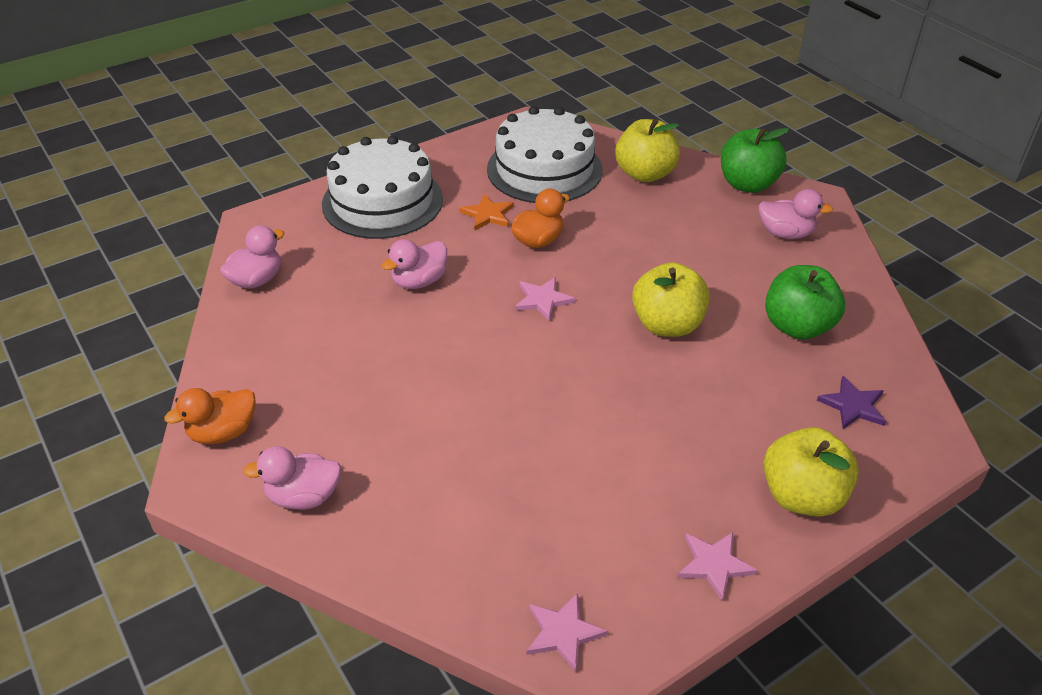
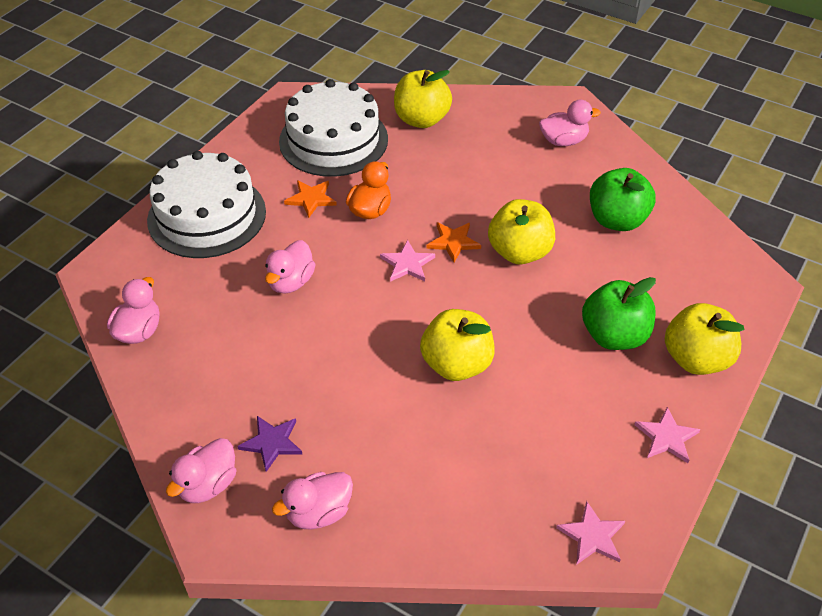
camera: 25 degrees left, 5 degrees up
orange duck [164,388,256,444] -> pink duck [166,438,236,503]
green apple [721,128,789,193] -> green apple moved to [582,277,656,350]
purple star [817,376,886,429] -> purple star moved to [237,416,302,472]
none -> yellow apple [420,309,495,381]
none -> orange star [427,222,481,263]

